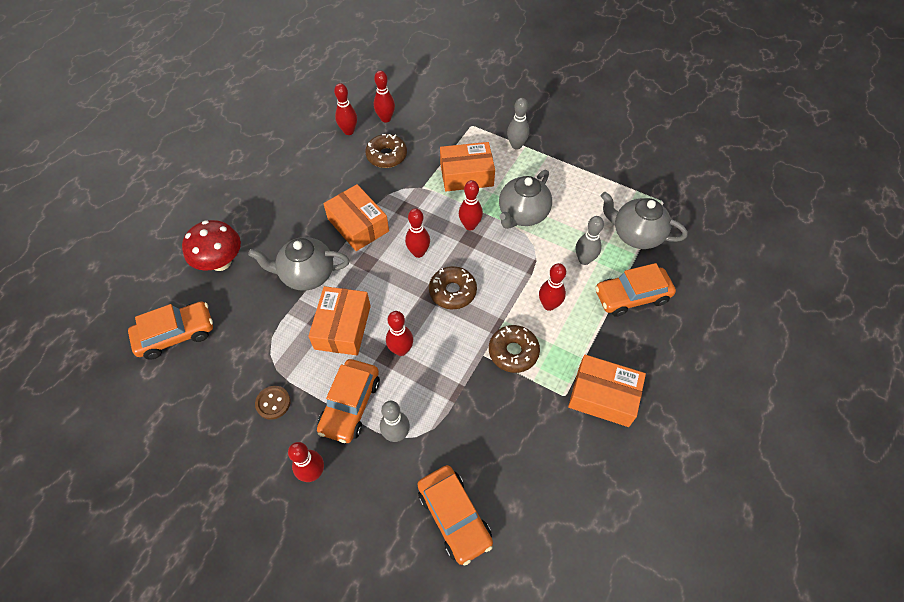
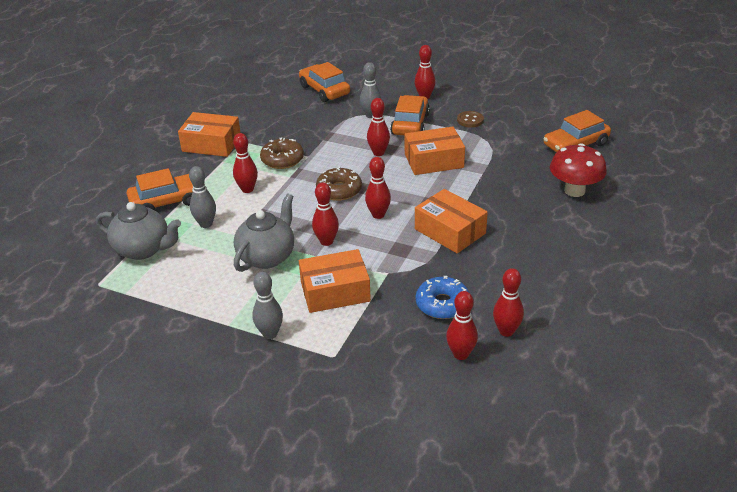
camera: 175 degrees right, 20 degrees down
grey teapot [248,237,350,291] -> none
orange box [308,286,371,355] -> orange box turned 75 degrees clockwise [405,127,465,175]
brown donut [365,134,407,168] -> blue donut [416,276,469,319]

